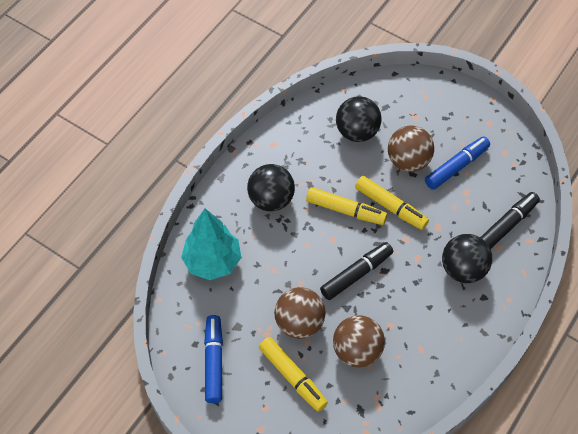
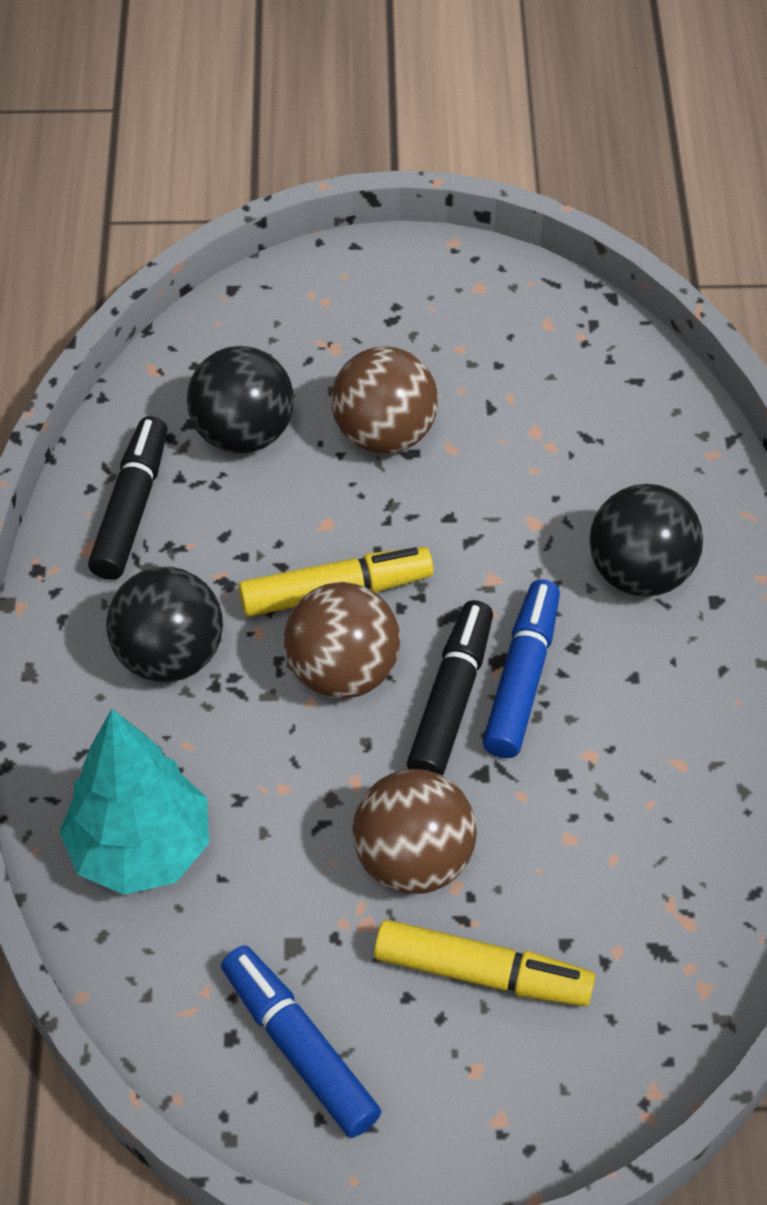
camera: 35 degrees left, 5 degrees down
brown ball [333,315,385,368] -> brown ball moved to [284,582,400,699]
yellow marker [355,176,429,230] -> none
blue marker [425,137,490,190] -> blue marker moved to [483,579,560,758]
black marker [480,192,540,249] -> black marker moved to [88,416,168,580]

